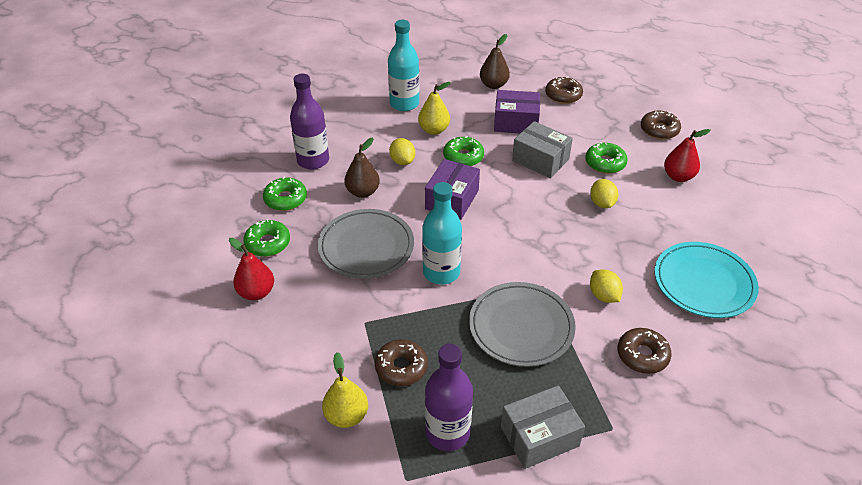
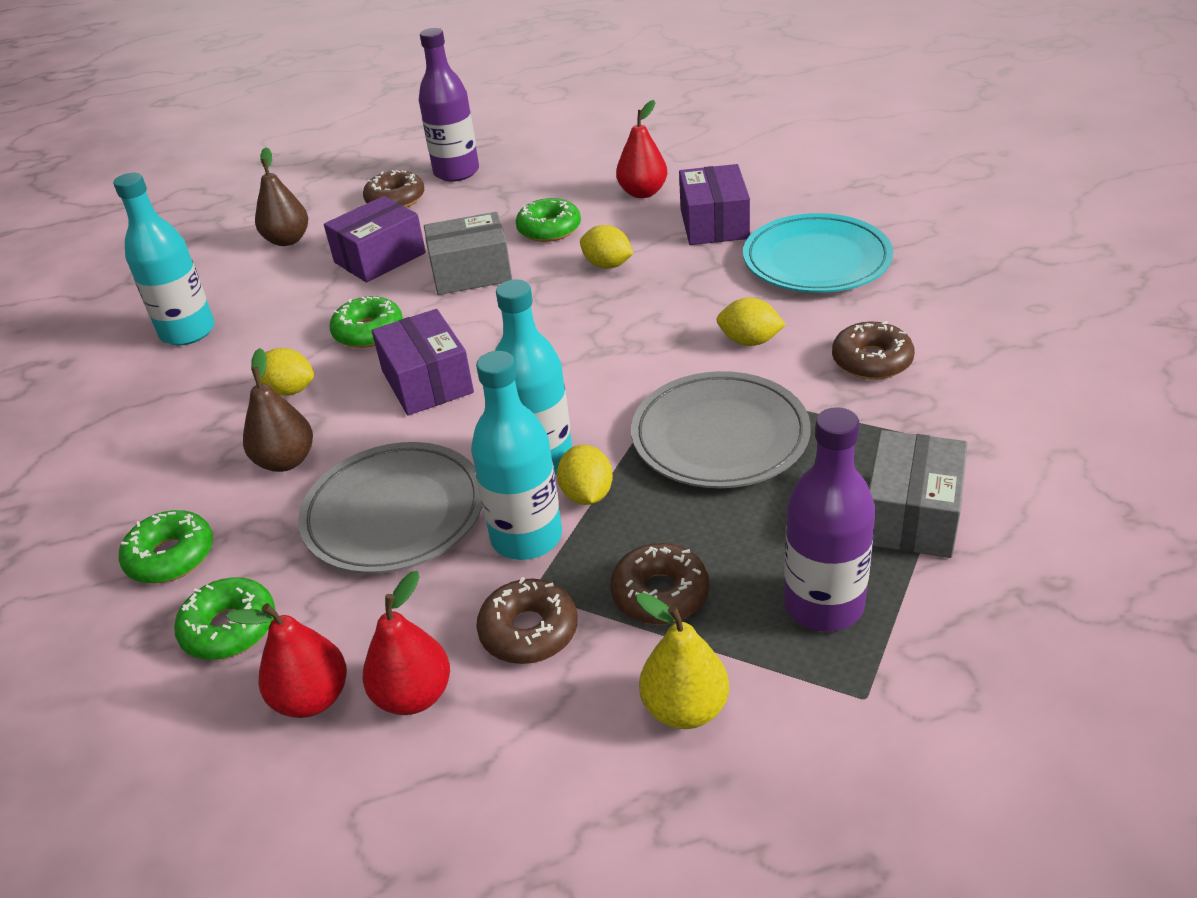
camera: 45 degrees left, 5 degrees down
purple bottle [290,74,329,170] -> purple bottle moved to [419,28,479,182]
yellow pear [418,82,451,135] -> none
brown donut [641,111,681,140] -> brown donut moved to [476,577,578,664]
none -> red pear [363,571,450,715]
none -> turquoise bottle [471,351,562,560]
none -> yellow lemon [557,445,613,505]
none -> purple box [679,164,750,245]

